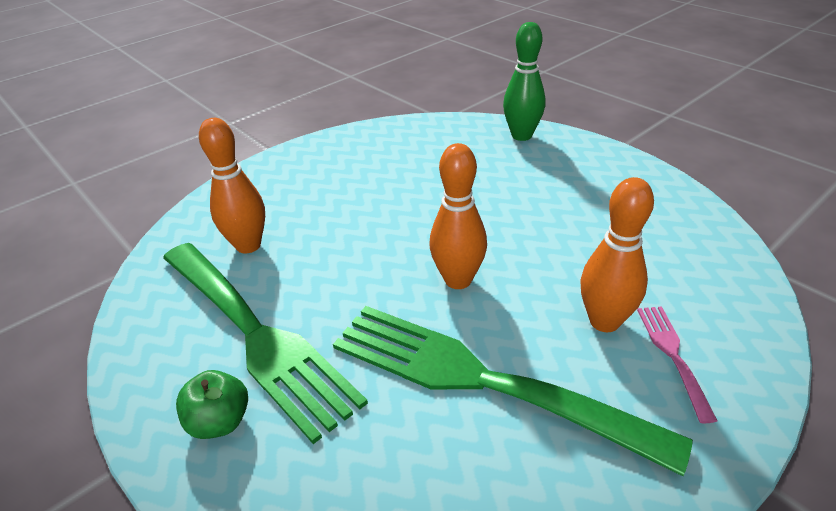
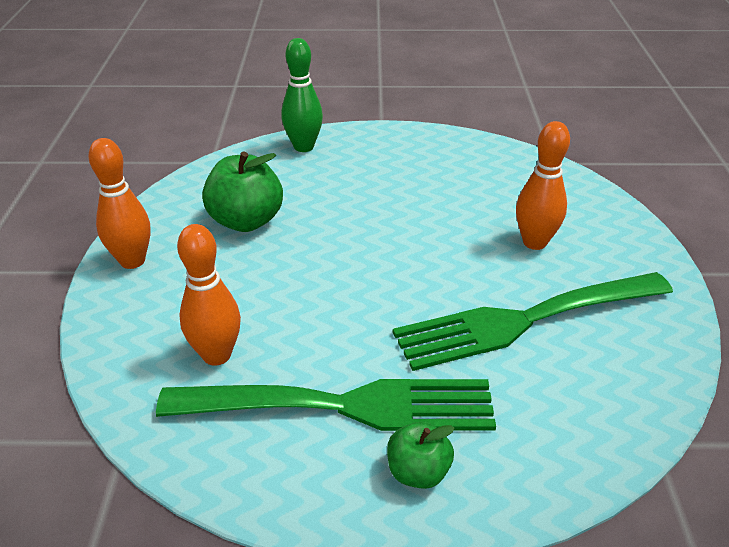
camera: 50 degrees left, 0 degrees up
orange bowling pin [429,143,487,289] -> orange bowling pin moved to [88,138,150,269]
pink fork [637,306,718,423] -> none
none -> green apple [202,152,283,232]

